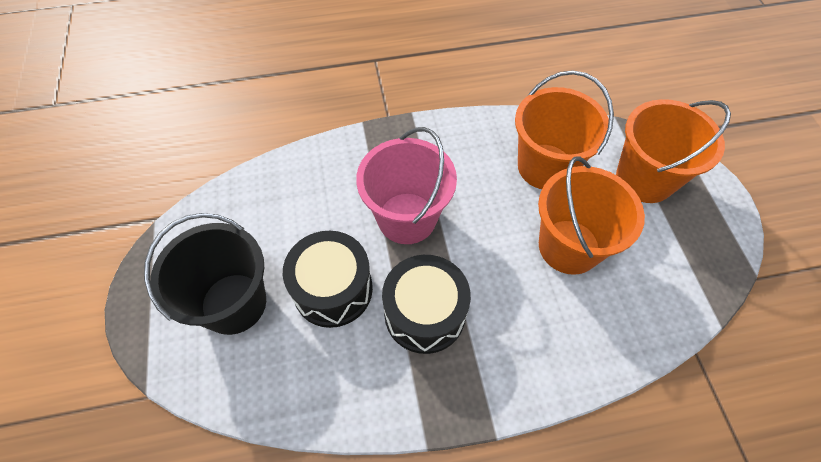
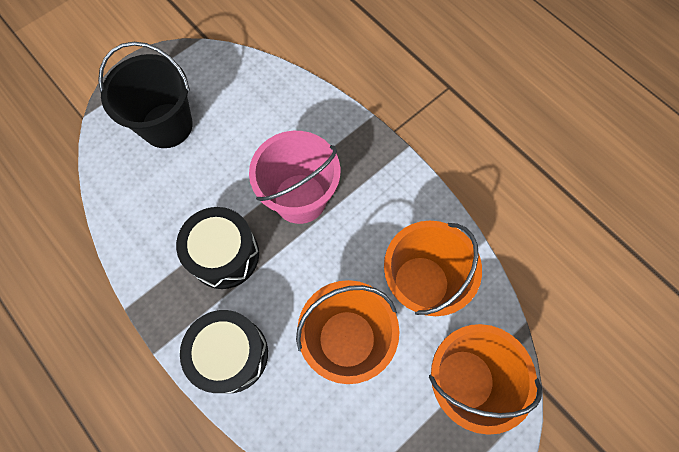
camera: 60 degrees right, 10 degrees up
black drum [283,231,373,328] -> black drum moved to [180,310,268,393]

